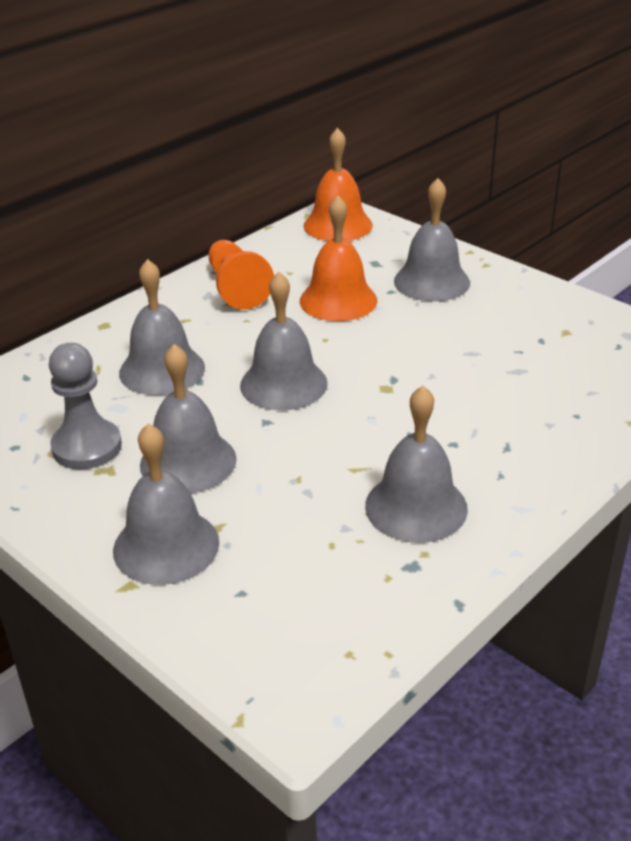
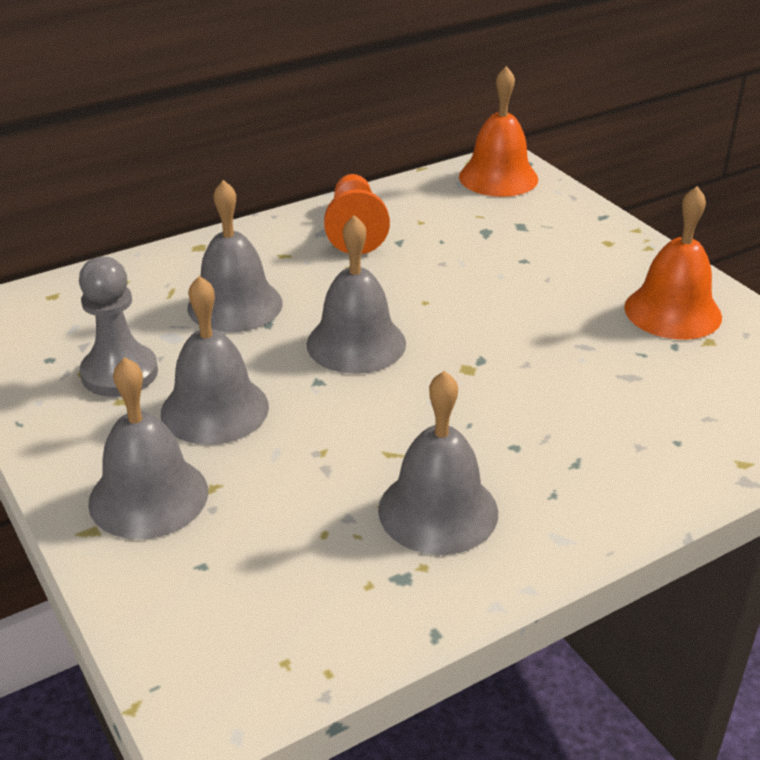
camera: 15 degrees right, 0 degrees up
orange bell [300,195,377,321] -> orange bell moved to [624,186,722,340]
grey bell [394,178,470,302] -> none

